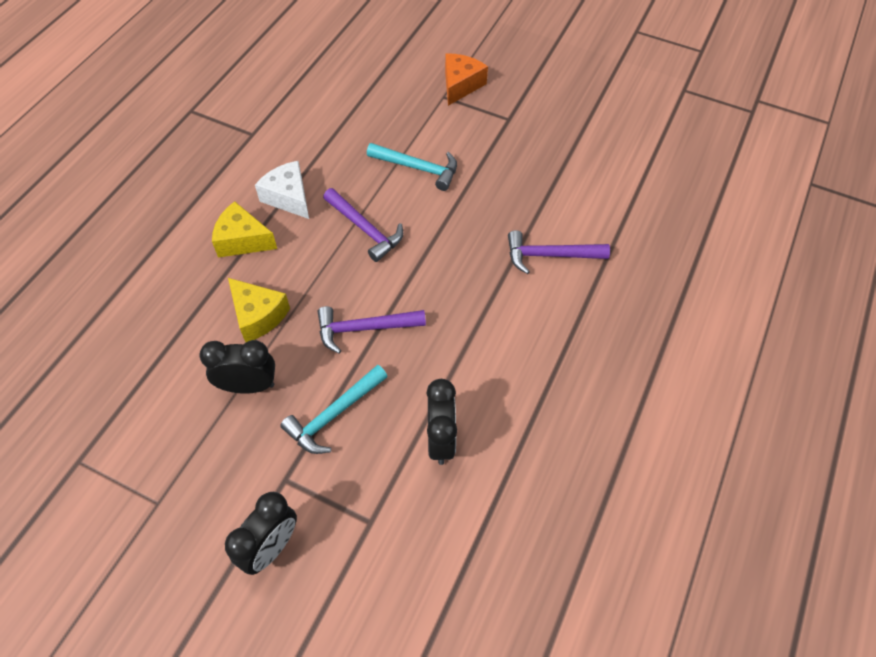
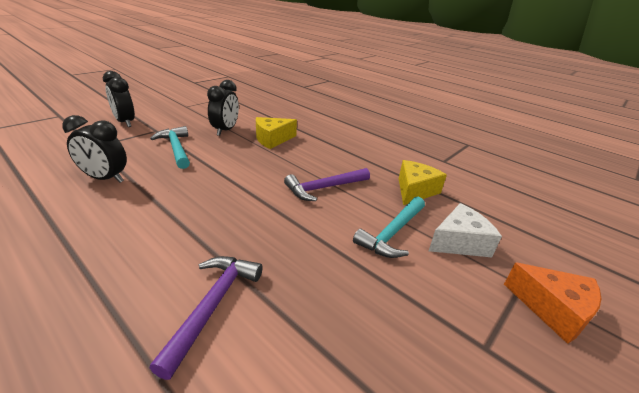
camera: 105 degrees right, 25 degrees down
yellow cheese [212,201,277,257] -> yellow cheese moved to [399,160,447,205]
white cheese [255,161,309,219] -> white cheese moved to [429,203,502,257]
purple hammer [318,306,426,354] -> none

